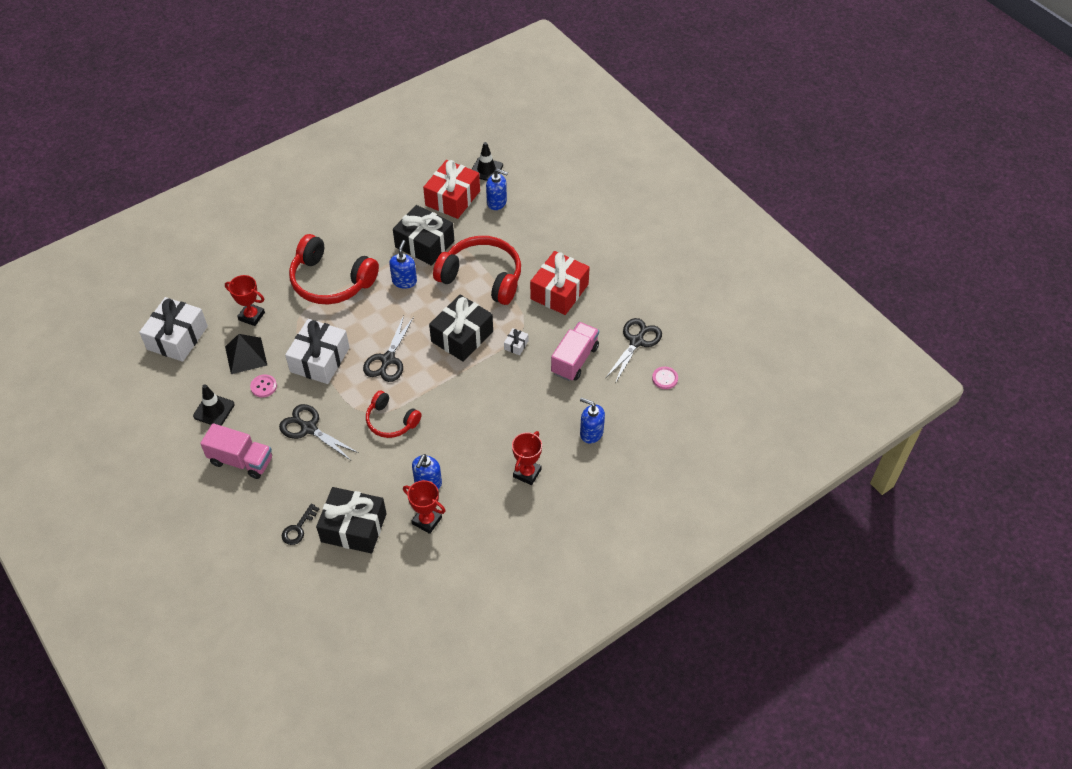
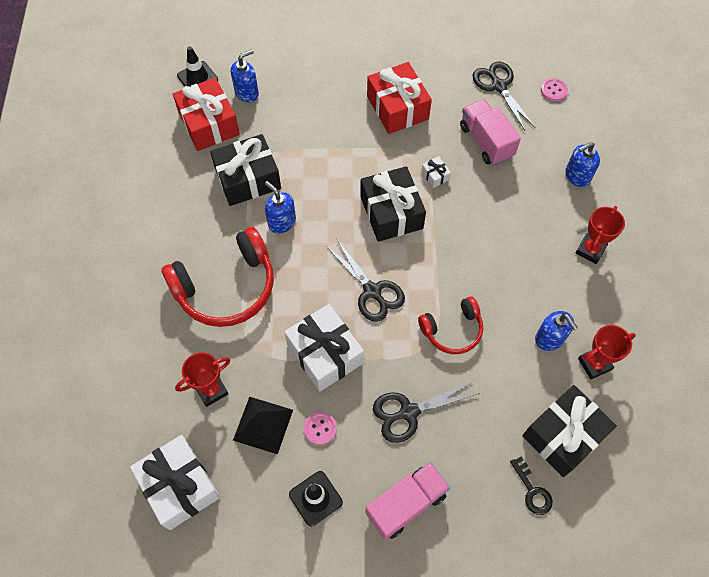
camera: 55 degrees left, 10 degrees up
red headphones [433,236,521,305] -> none
red trophy [512,431,542,485] -> red trophy turned 60 degrees clockwise [576,206,625,264]

